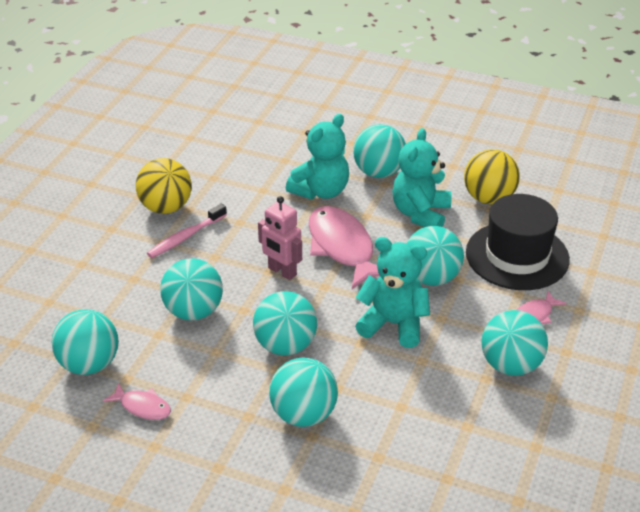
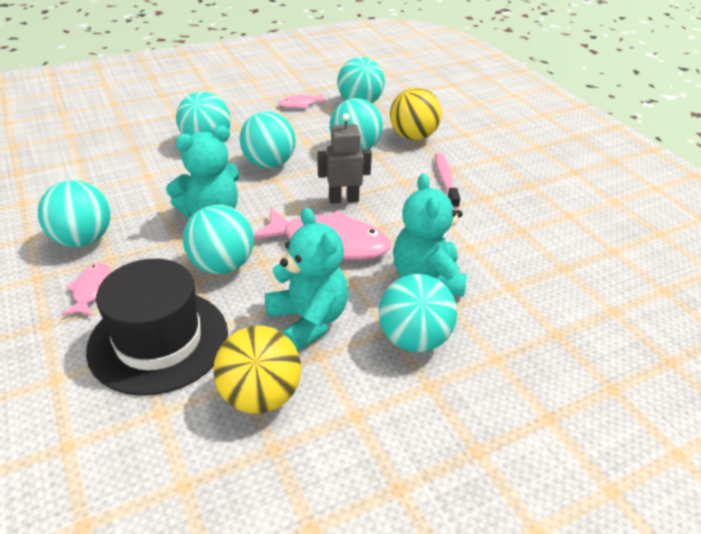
camera: 130 degrees right, 0 degrees up
yellow ball [136,158,192,214] -> yellow ball moved to [390,87,442,140]
pink robot [258,196,302,280] -> grey robot [318,113,372,204]

